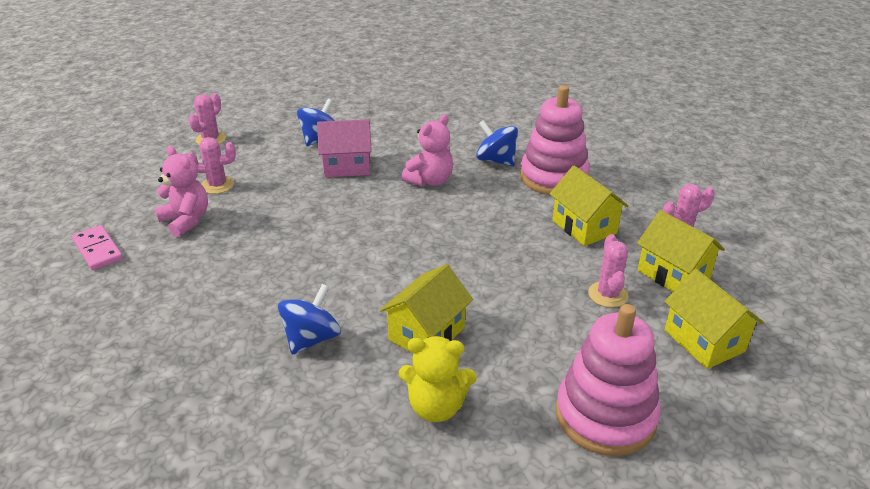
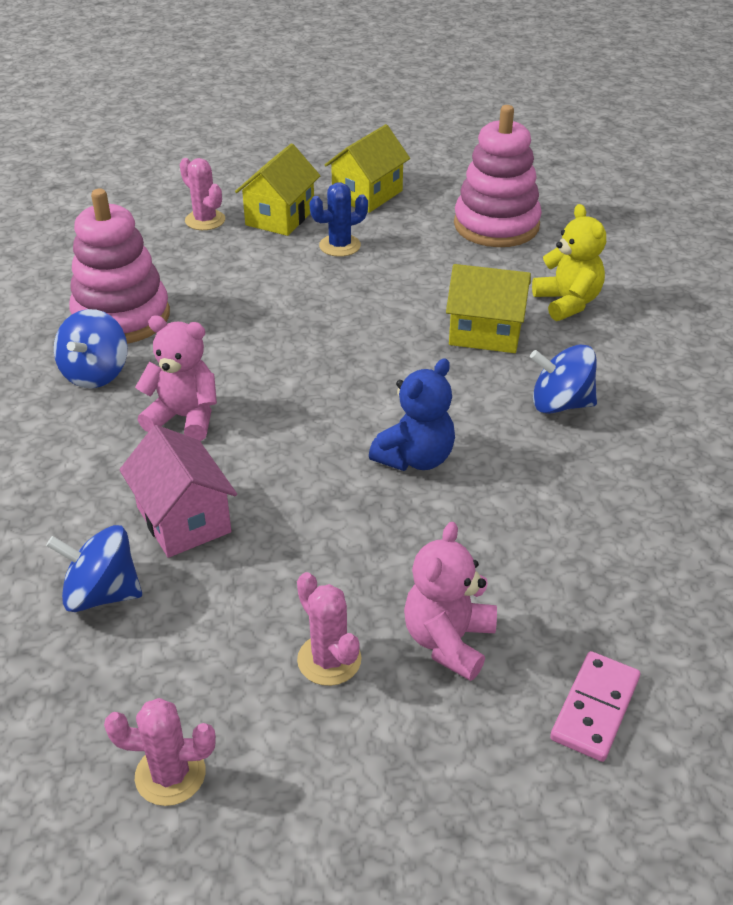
camera: 115 degrees left, 5 degrees up
yellow house [550,166,629,246] -> none
pink cactus [588,234,629,308] -> blue cactus [309,182,368,257]
none -> blue teddy bear [369,358,455,471]

